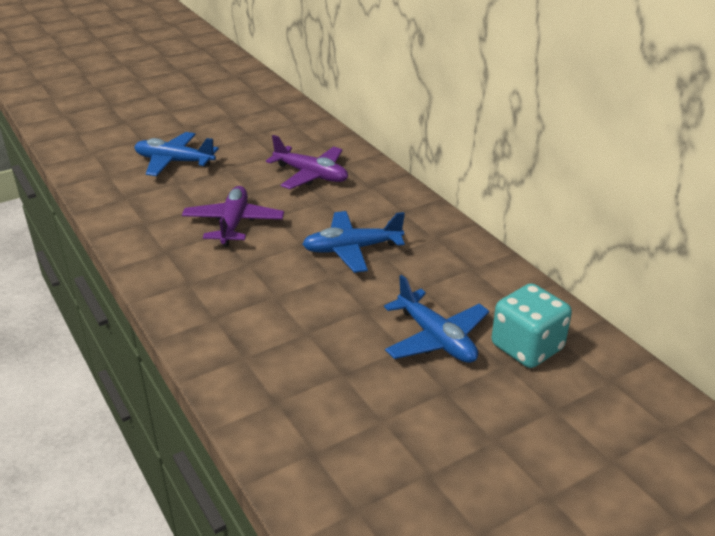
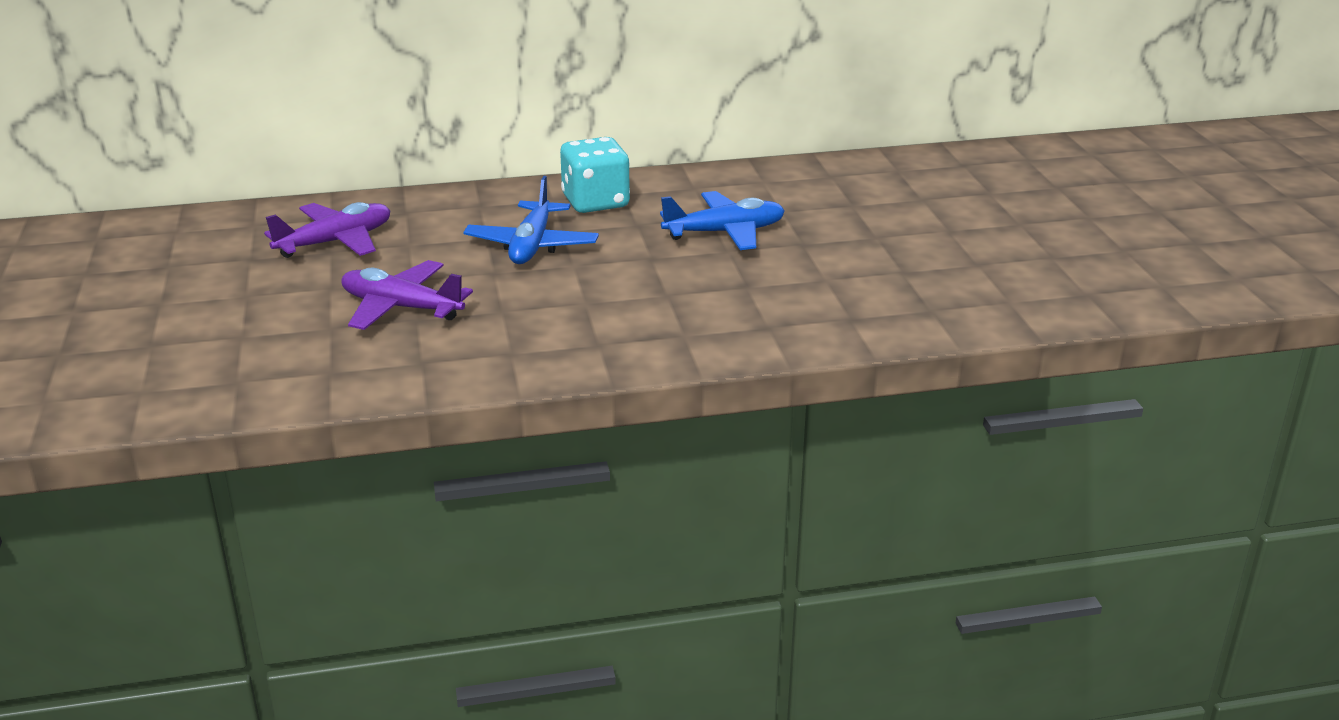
camera: 70 degrees left, 5 degrees down
blue plane [134,132,219,176] -> none
turquoise dice [491,283,572,368] -> turquoise dice moved to [560,137,630,213]

